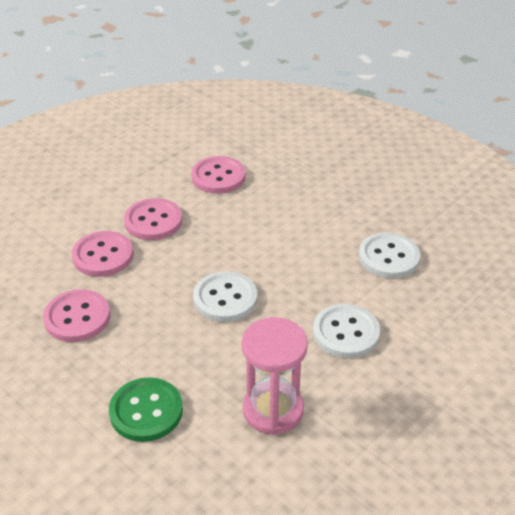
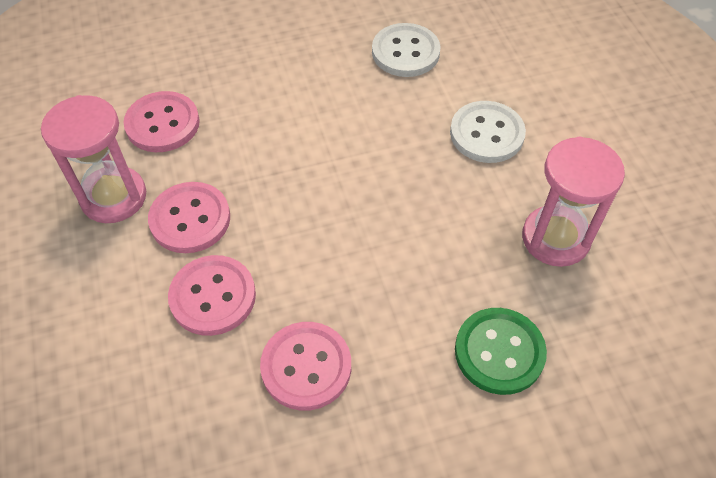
camera: 60 degrees left, 15 degrees up
white button [193,271,257,322] -> none
none -> pink hourglass [41,95,146,223]

